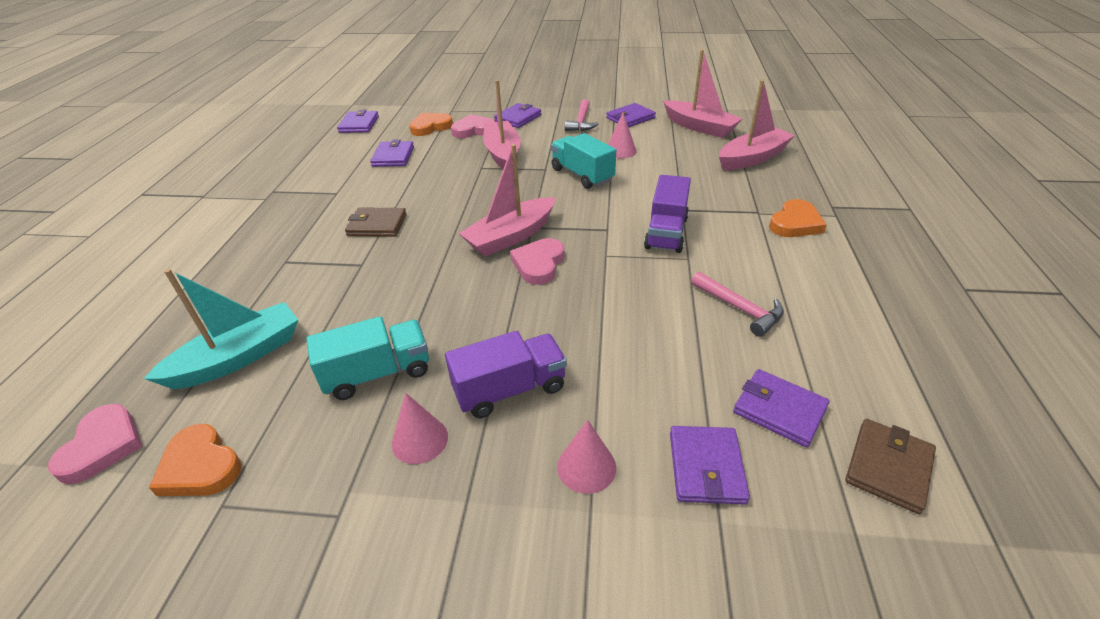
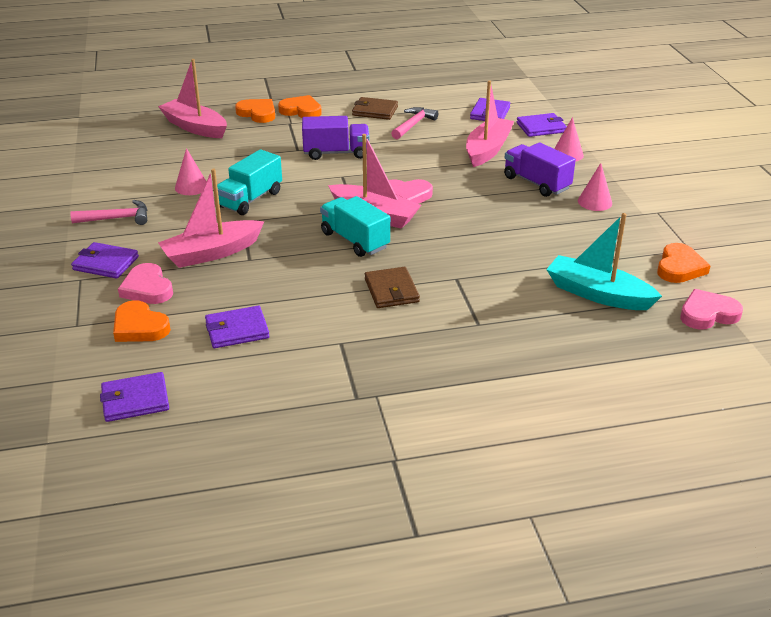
camera: 110 degrees left, 5 degrees down
turquoise truck [306,316,429,400] -> turquoise truck moved to [320,196,390,257]
purple wallet [606,103,656,127] -> none
pink boat [663,50,742,138] -> pink boat moved to [466,80,514,167]
brown wallet [845,419,936,514] -> brown wallet moved to [352,97,398,120]
none -> orange heart [235,99,275,123]

